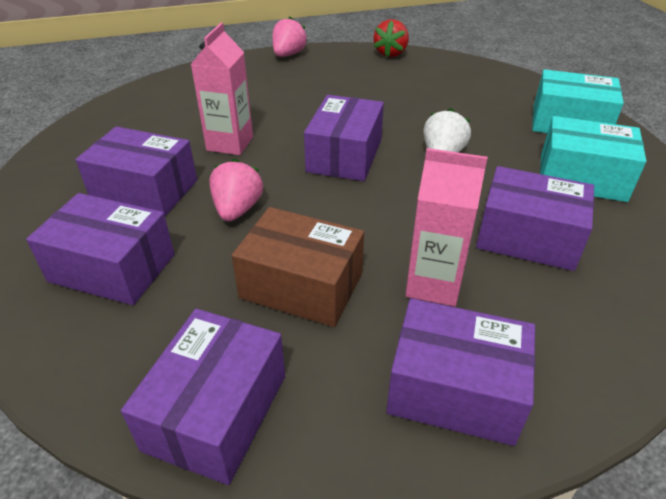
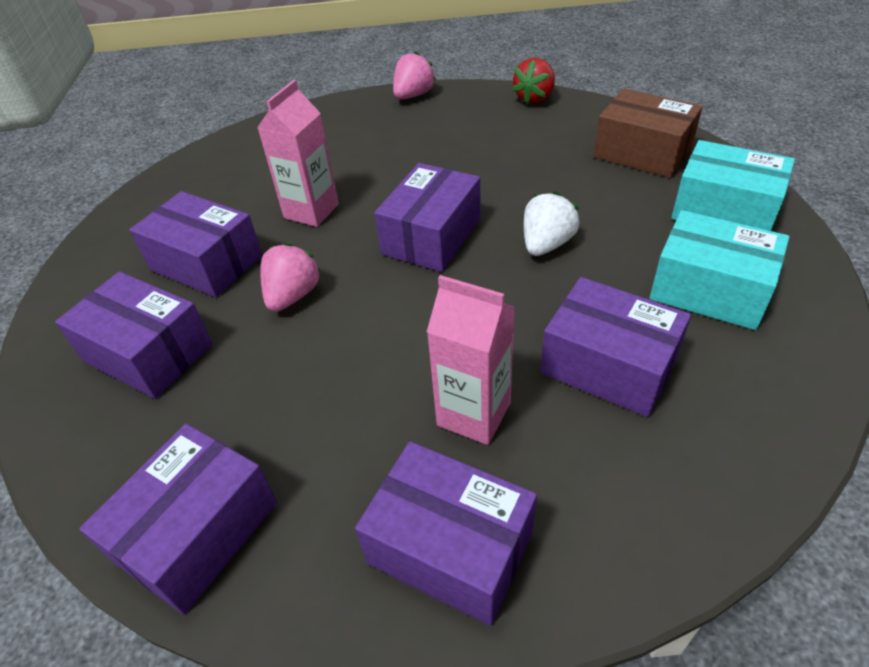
camera: 15 degrees right, 5 degrees up
brown box [232,207,364,327] -> brown box moved to [594,89,703,178]

